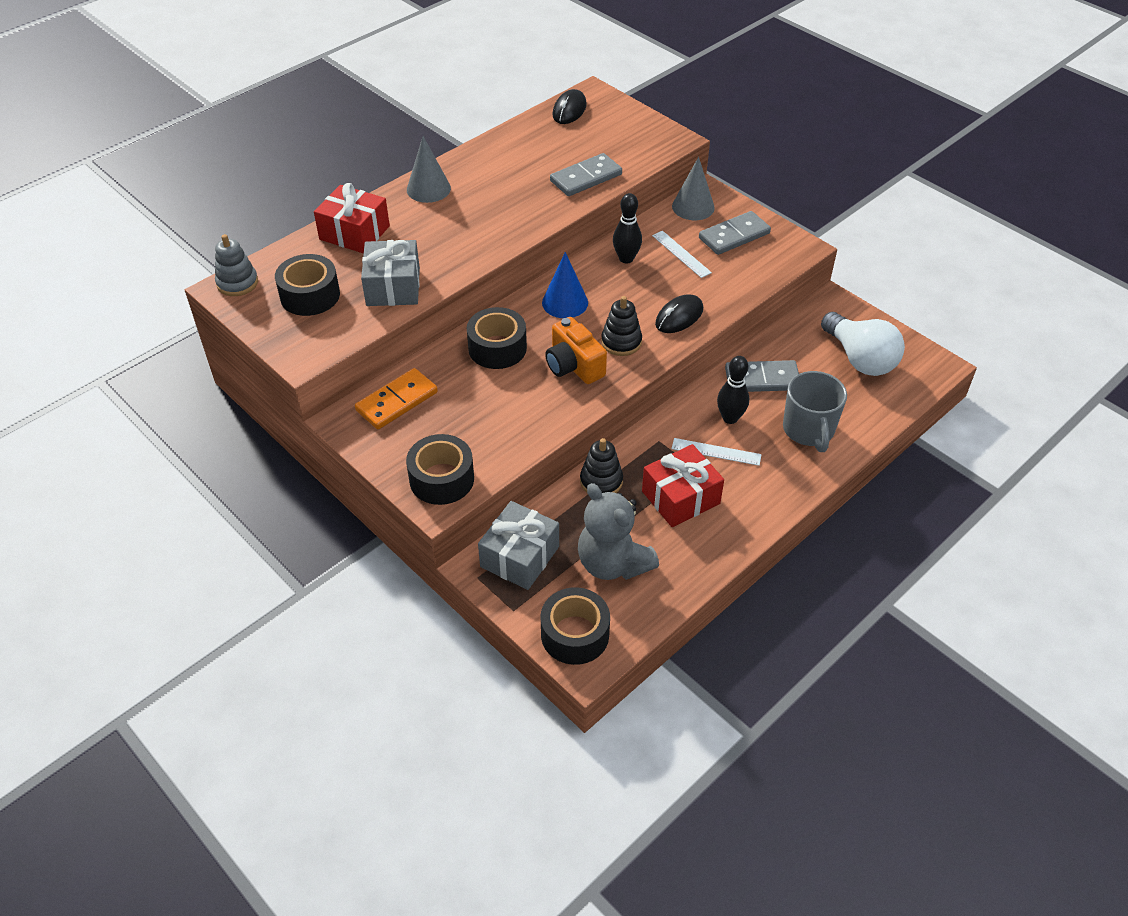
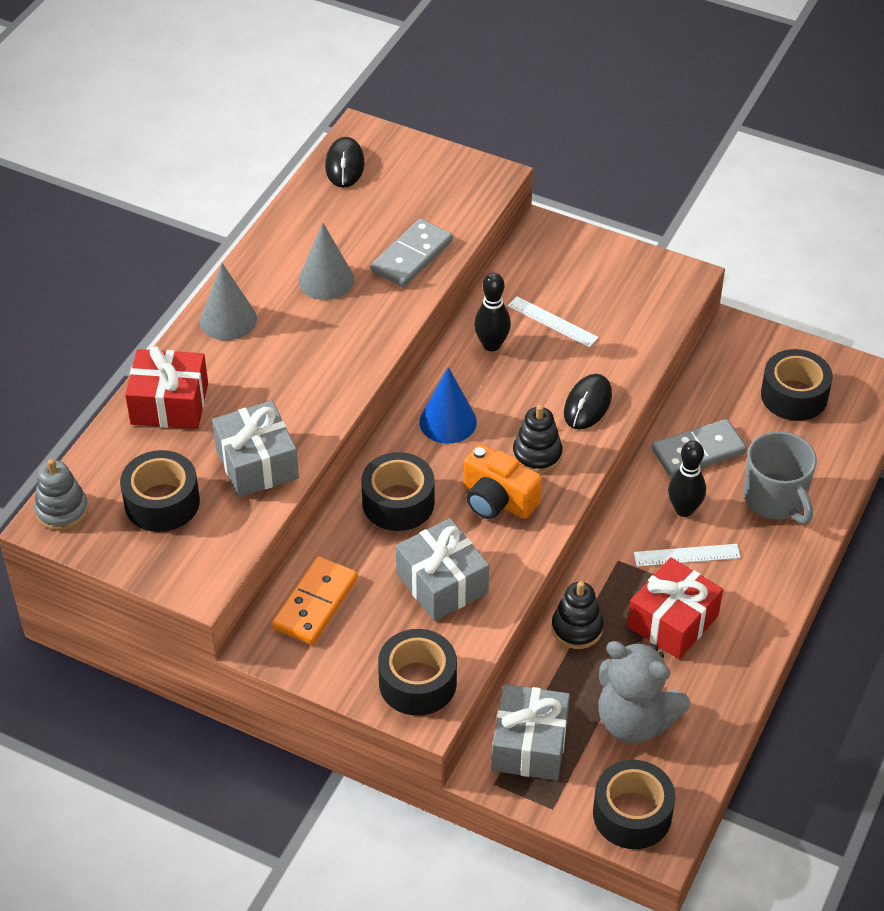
camera: 20 degrees left, 0 degrees up
grey cone [672,157,715,220] -> grey cone moved to [298,223,354,300]
grey domino [699,211,771,255] -> none
white light bulb [821,312,905,376] -> black tape [761,349,833,421]
none -> grey gift [396,518,489,621]

